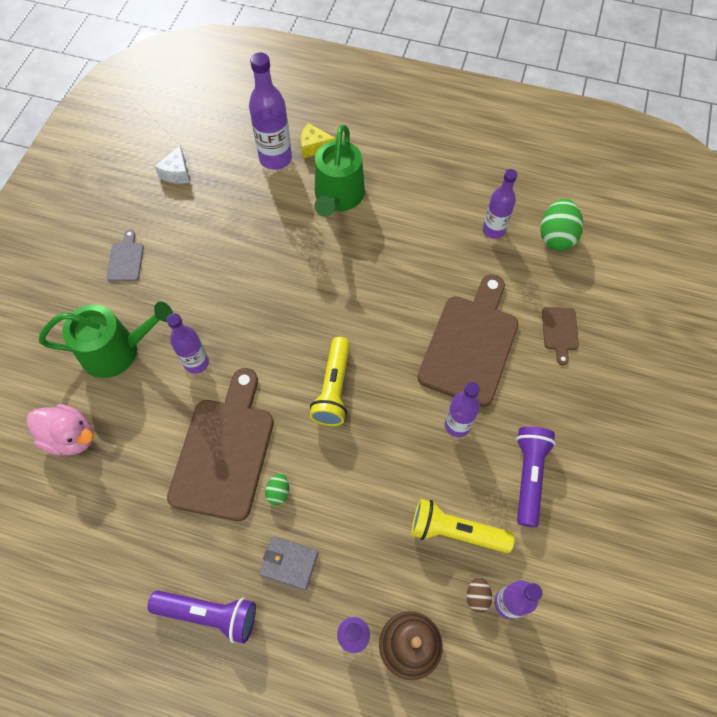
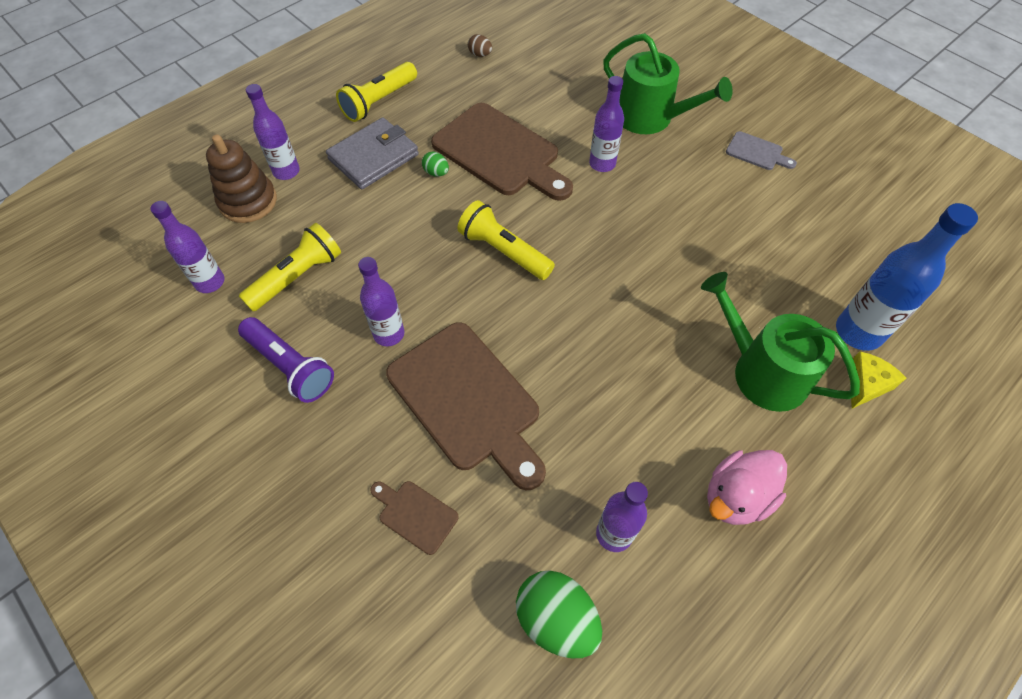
camera: 120 degrees right, 5 degrees down
pink duck [27,404,93,456] -> pink duck moved to [707,450,787,525]
green watering can [39,302,173,378] -> green watering can turned 75 degrees counterclockwise [603,33,733,134]
purple flashlight [148,591,256,643] -> yellow flashlight [336,62,417,122]
white cheese [154,145,190,184] -> none
purple bottle [249,52,292,170] -> blue bottle [836,203,978,351]
grey wallet [259,536,319,590] -> grey wallet [326,117,419,189], size x1.60
brown egg [467,577,492,613] -> brown egg moved to [468,34,492,57]

